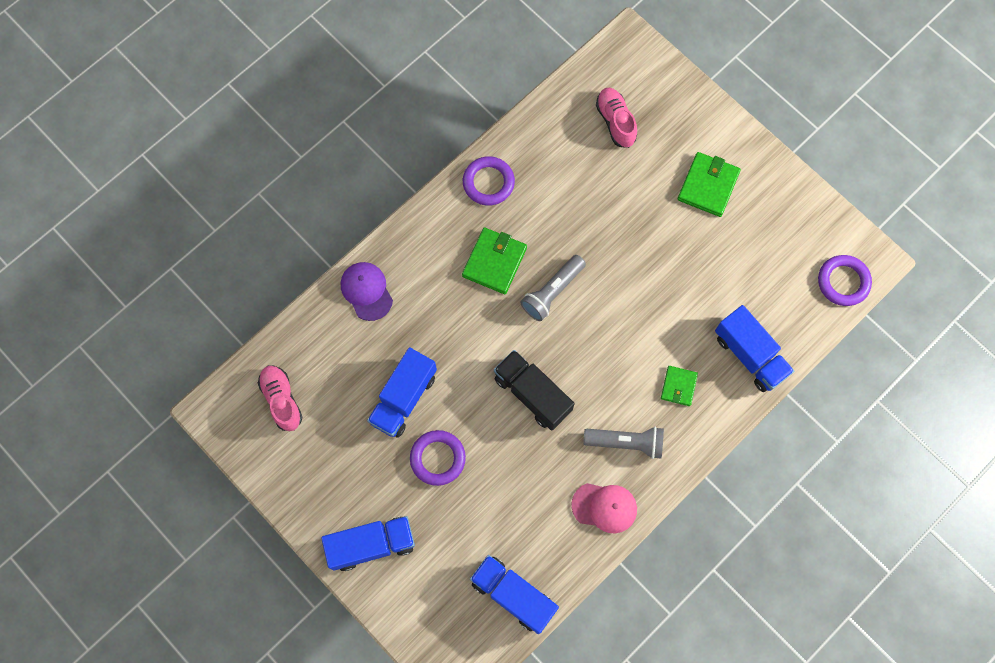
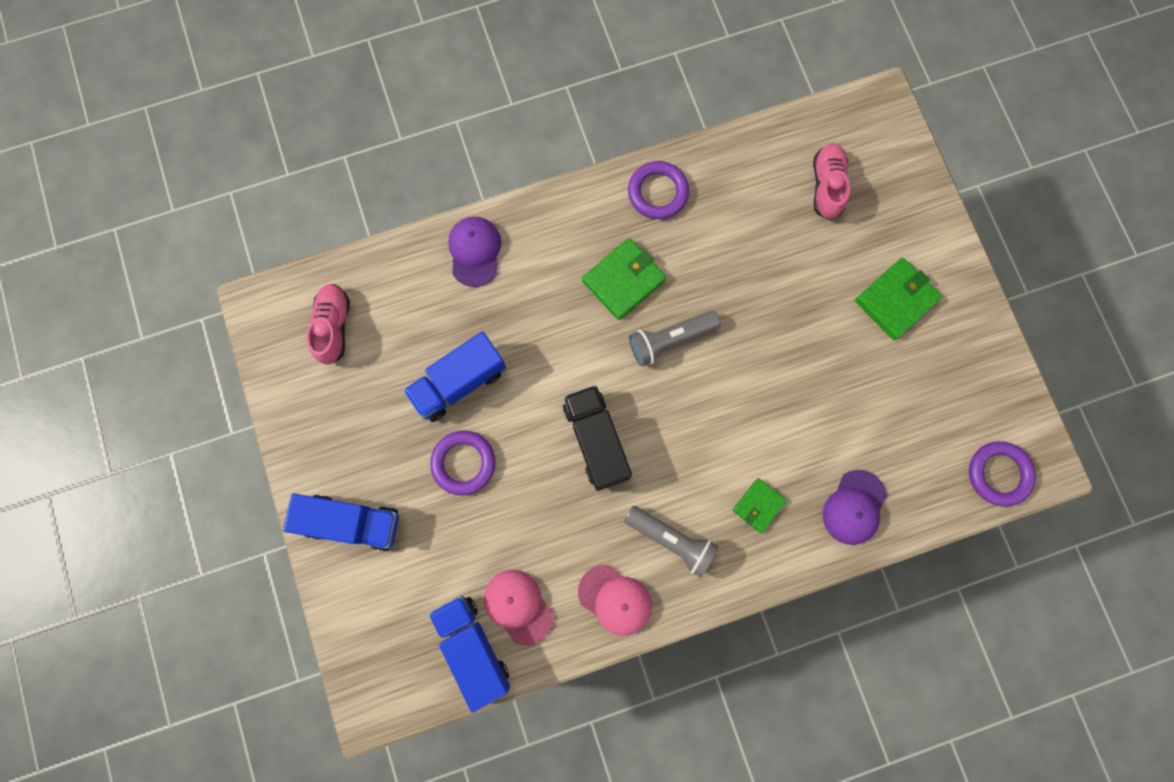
camera: 25 degrees right, 5 degrees up
blue truck [715,305,794,392] -> purple cap [823,470,887,545]
none -> pink cap [484,570,554,646]

